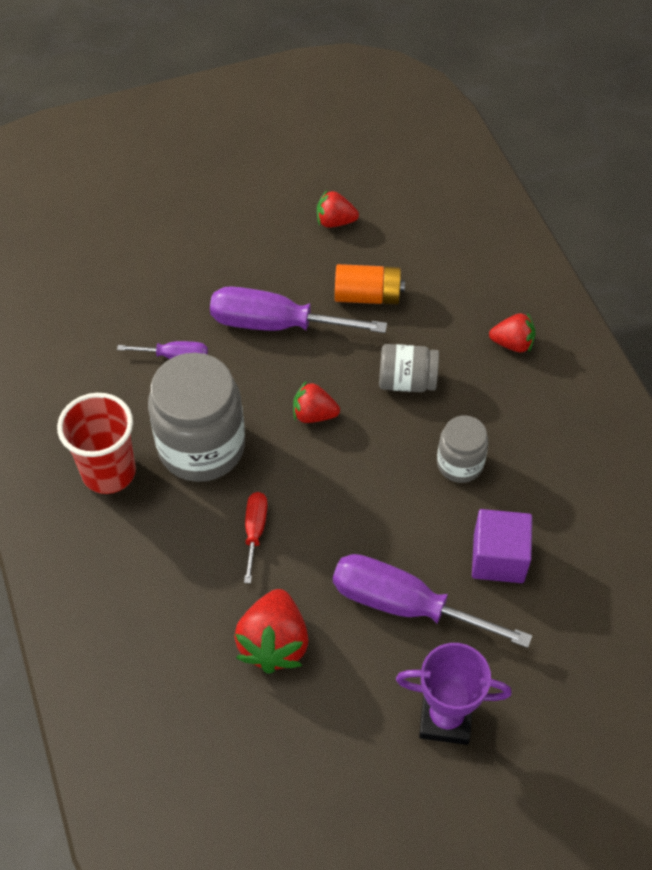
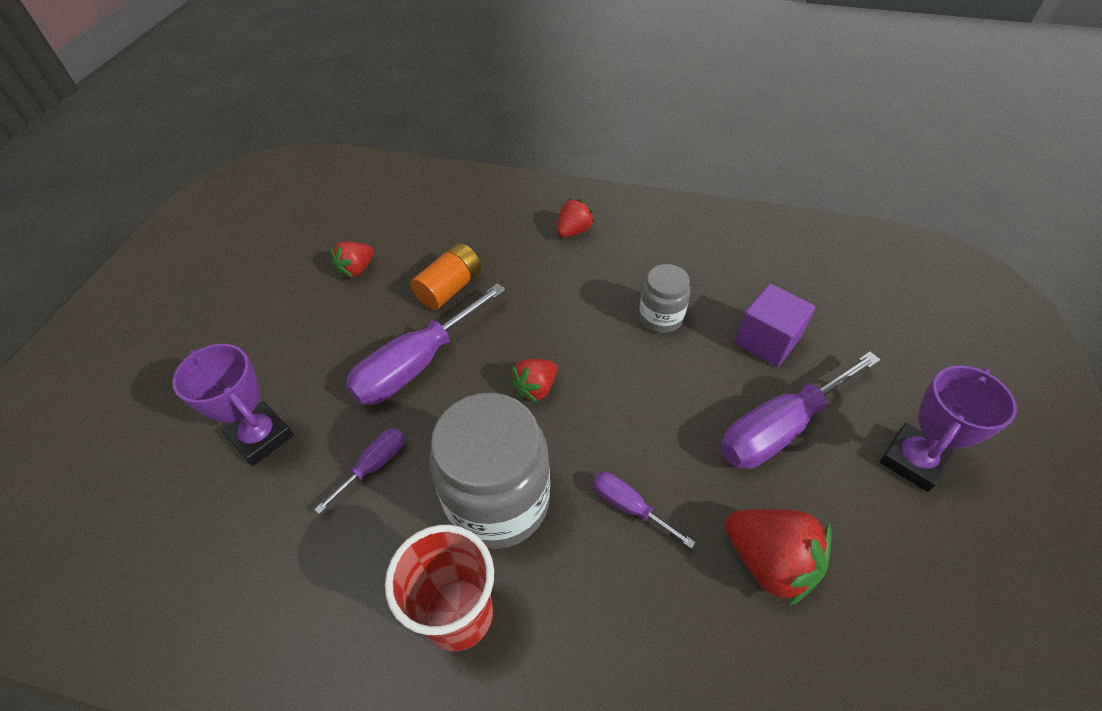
camera: 55 degrees left, 5 degrees down
red screwdriver [244,492,268,583] -> purple screwdriver [593,472,696,549]
grey jar [379,344,439,392] -> none
none -> purple trophy [172,344,294,466]

